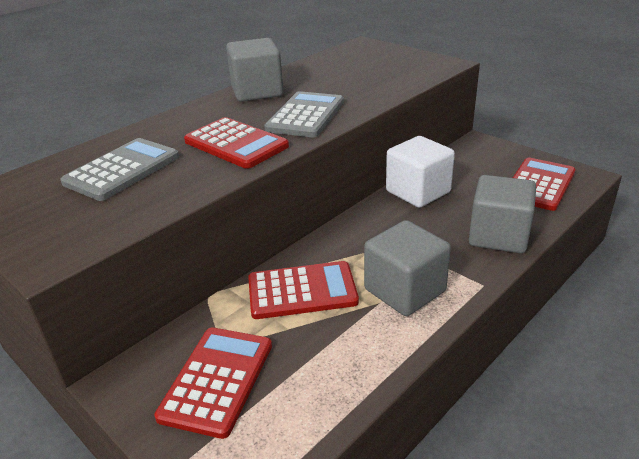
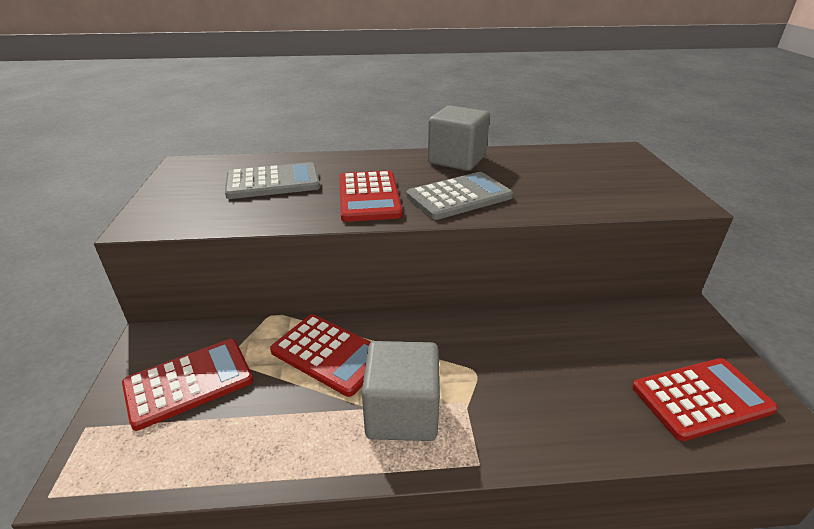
camera: 40 degrees right, 0 degrees up
white cube [386,136,455,208] -> none
grey cube [469,175,536,253] -> none

